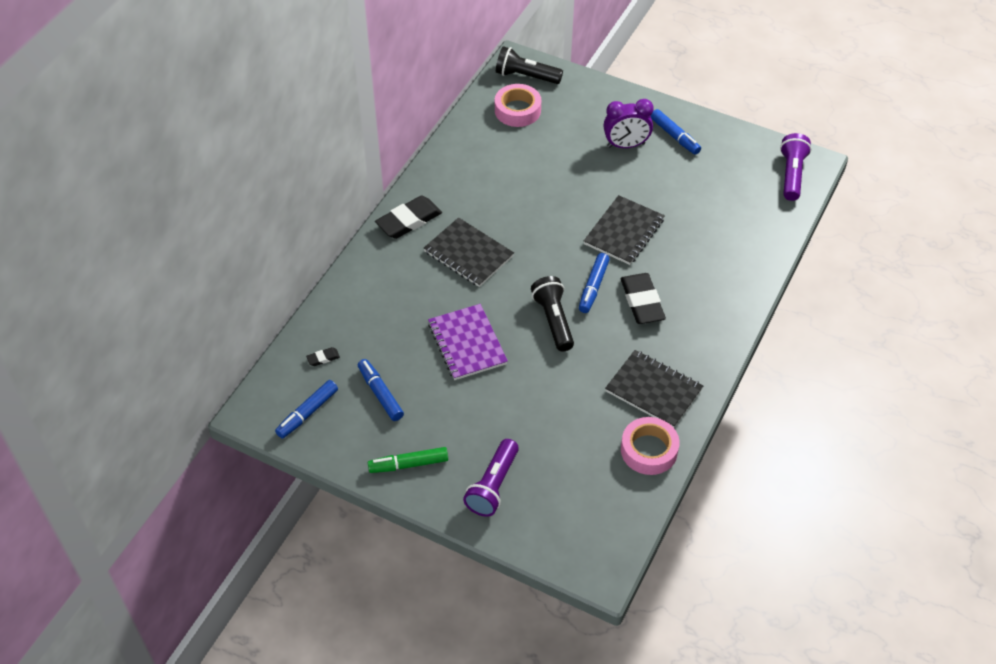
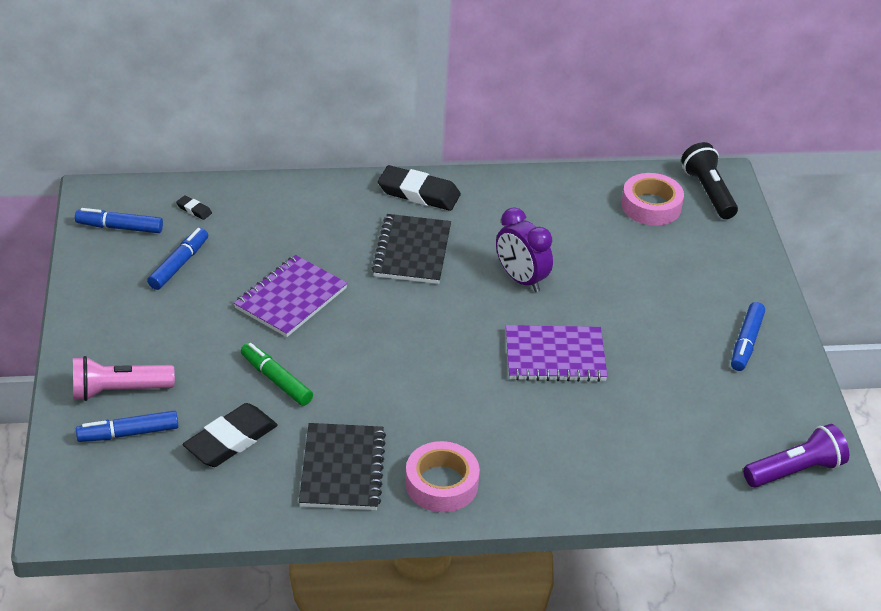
camera: 55 degrees right, 10 degrees down
green marker [368,447,448,473] -> green marker moved to [241,342,313,406]
purple flashlight [463,439,519,517] -> pink flashlight [73,356,175,401]
black flashlight [531,276,574,351] -> none
blue marker [579,253,610,313] -> blue marker moved to [76,411,178,442]
black notebook [584,195,665,265] -> purple notebook [506,325,608,382]
purple clock [603,99,654,148] -> purple clock moved to [496,207,553,292]
black eraser [621,273,666,324] -> black eraser moved to [183,403,278,467]
pink tape [621,417,679,475] -> pink tape moved to [405,441,480,512]

